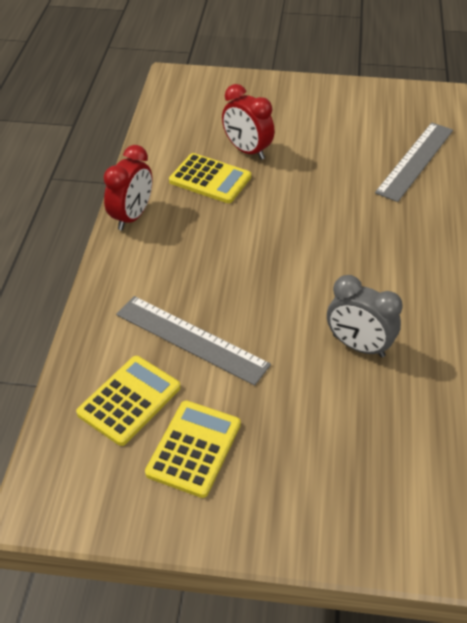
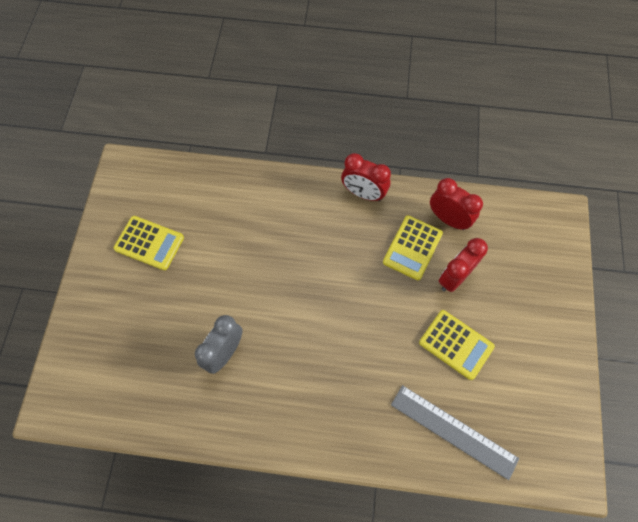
camera: 90 degrees right, 20 degrees up
yellow calculator [76,356,180,446] -> yellow calculator moved to [419,310,495,380]
grey ruler [116,296,271,386] -> none
none -> red clock [430,178,483,230]

